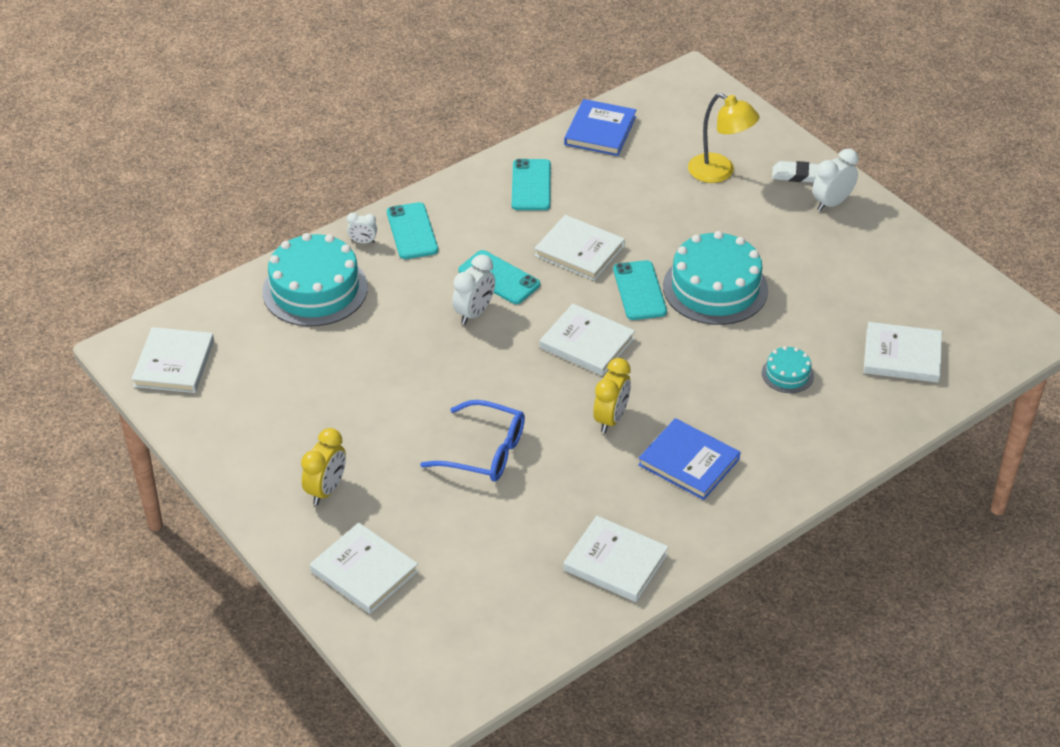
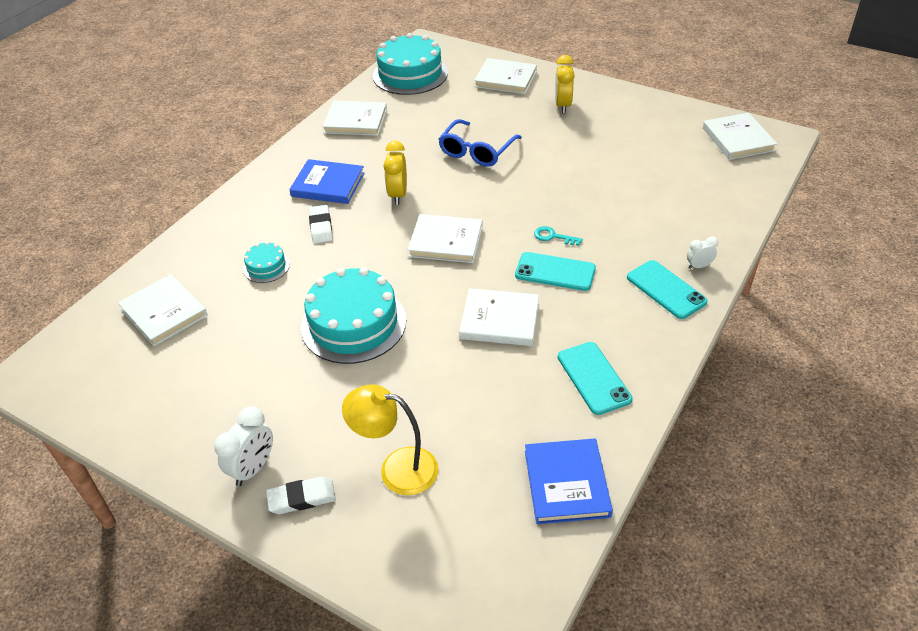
camera: 160 degrees right, 0 degrees up
turquoise cake [262,233,368,327] -> turquoise cake moved to [373,33,448,95]
blue glasses [420,400,525,482] -> blue glasses turned 60 degrees counterclockwise [439,119,522,167]
white clock [452,255,495,325] -> turquoise key [534,226,583,246]
turquoise phone [613,260,667,320] -> none
white book [863,322,942,383] -> white book turned 60 degrees clockwise [118,274,208,346]
none -> white eraser [309,205,333,244]

